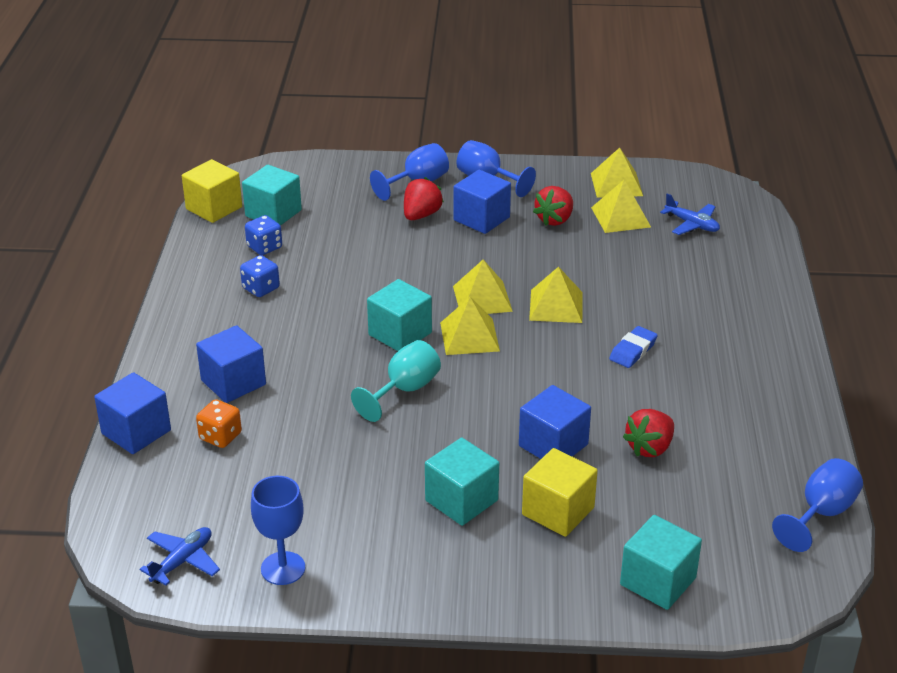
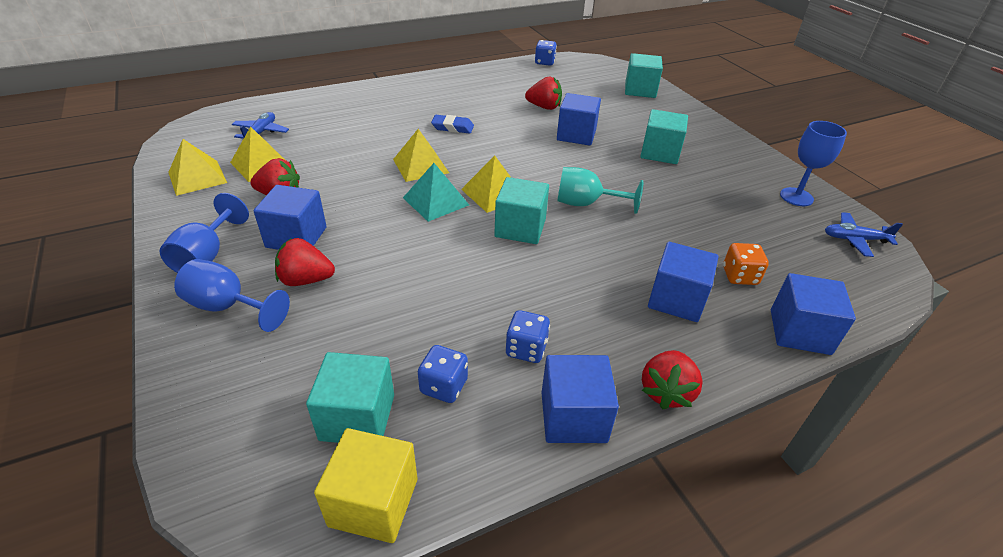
camera: 120 degrees left, 5 degrees up
yellow pyramid [453,260,513,314] -> turquoise pyramid [403,163,469,222]
yellow cube [522,448,598,537] -> none
blue goblet [772,458,863,552] -> blue dice [535,40,557,66]
none -> blue cube [541,355,619,443]
none -> red strawberry [642,350,703,410]

